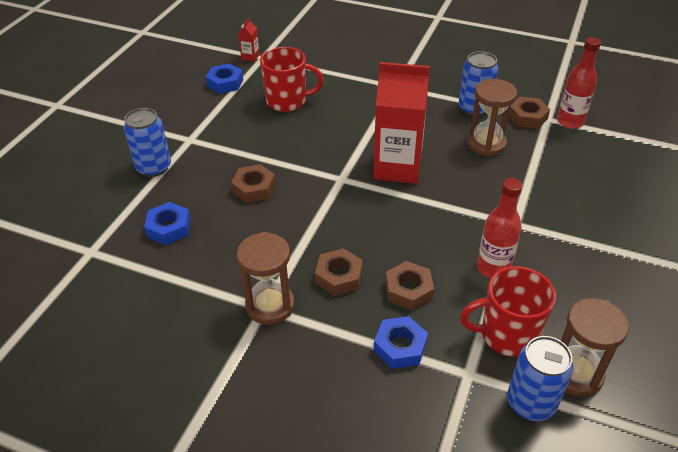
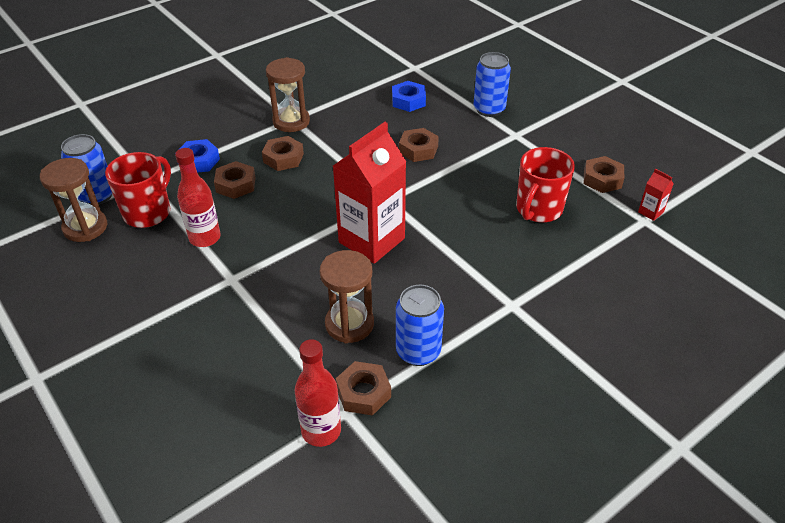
camera: 120 degrees right, 0 degrees up
blue nut [206,64,243,94] -> brown nut [584,156,624,193]

